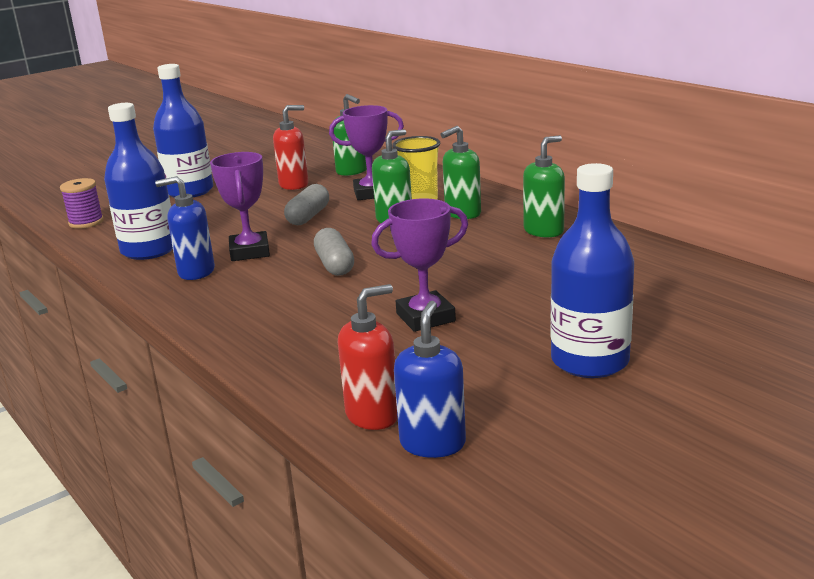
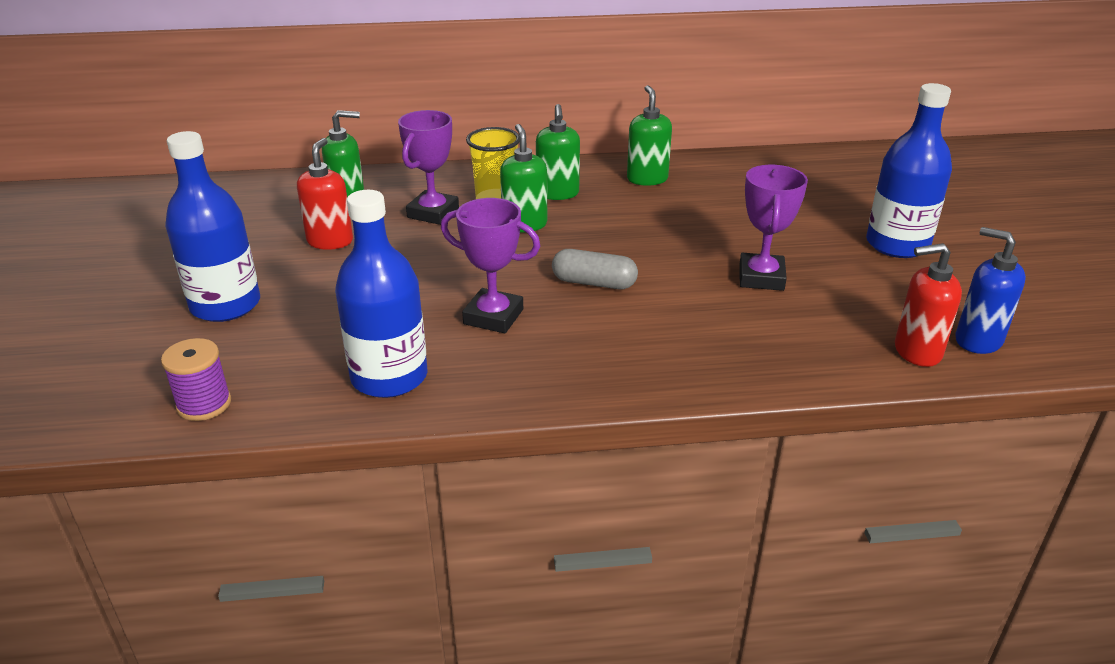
camera: 60 degrees left, 10 degrees up
blue soap dispenser [155,176,215,280] -> none
grey capsule [284,184,329,225] -> none
red soap dispenser [338,284,398,430] -> red soap dispenser turned 90 degrees counterclockwise [895,243,962,367]

